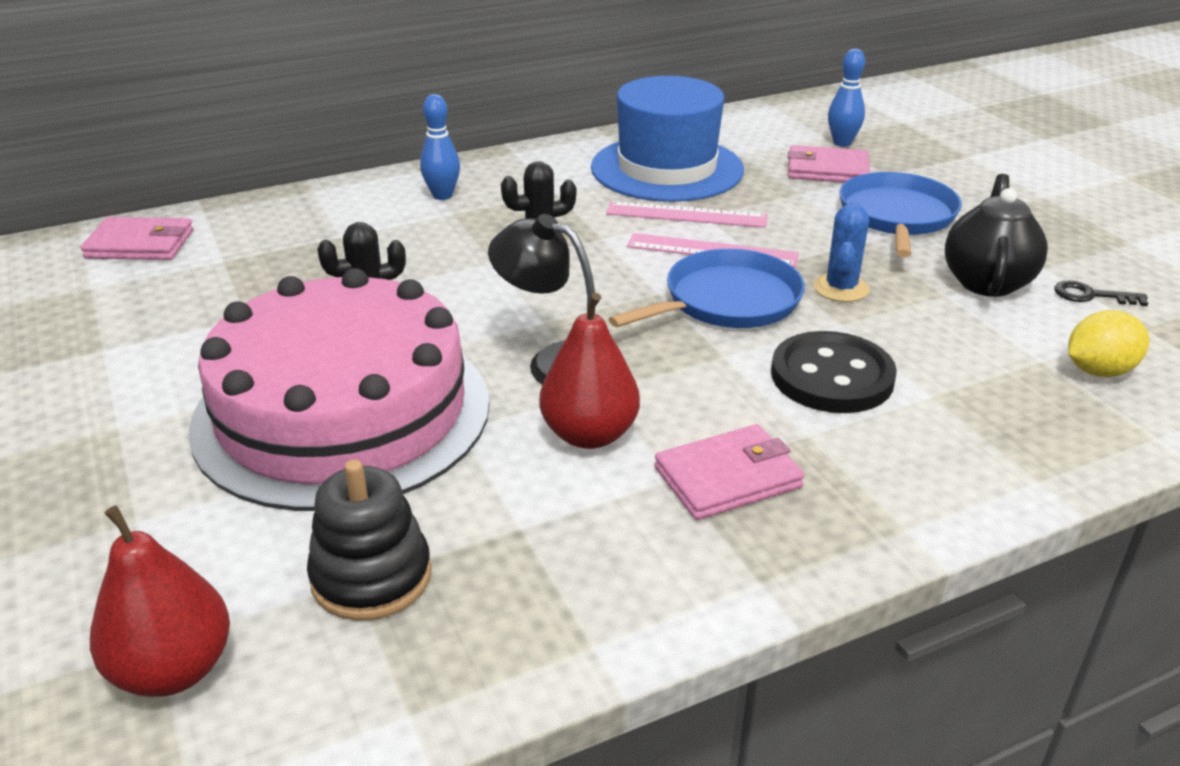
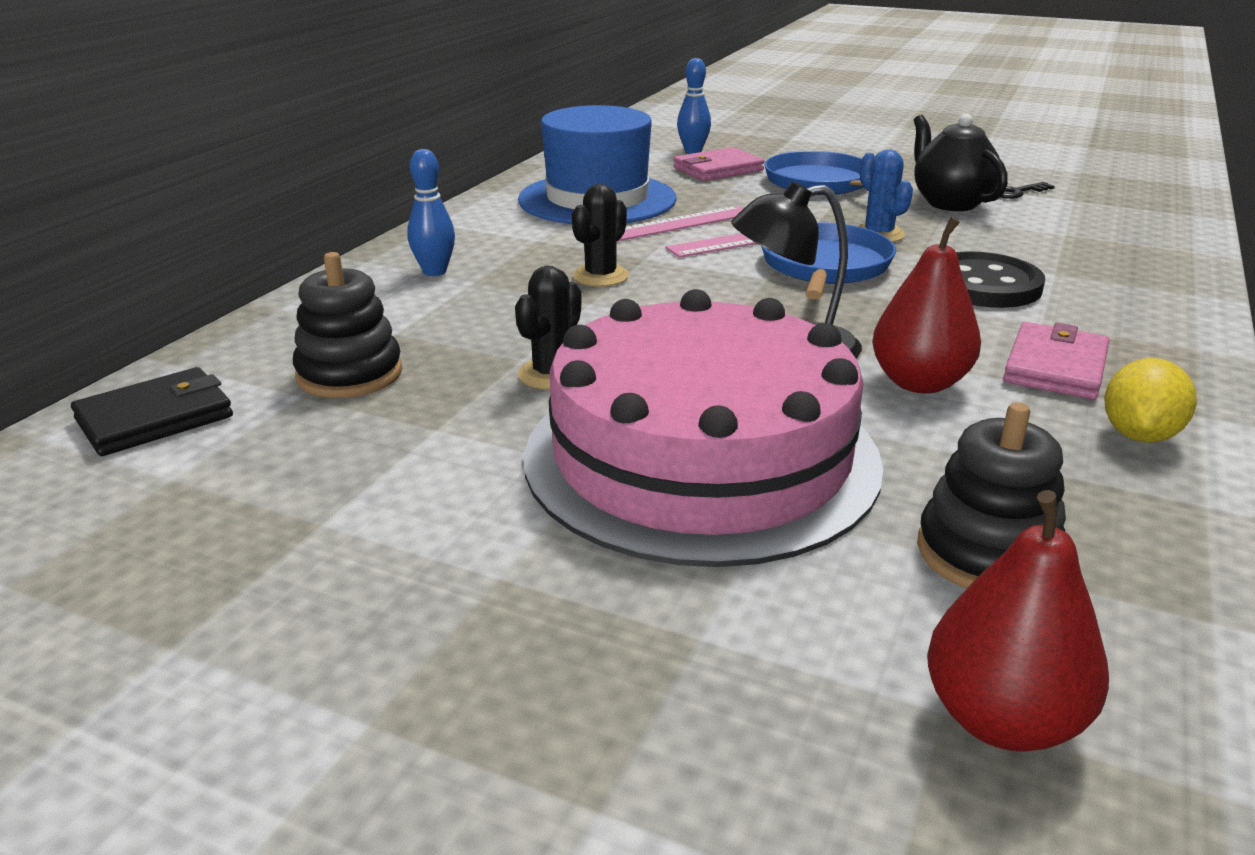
camera: 40 degrees left, 5 degrees down
pink wallet [81,217,193,260] -> black wallet [71,367,233,456]
yellow lemon [1068,310,1149,377] -> yellow lemon moved to [1104,358,1197,443]
none -> black stacking toy [293,252,402,398]

